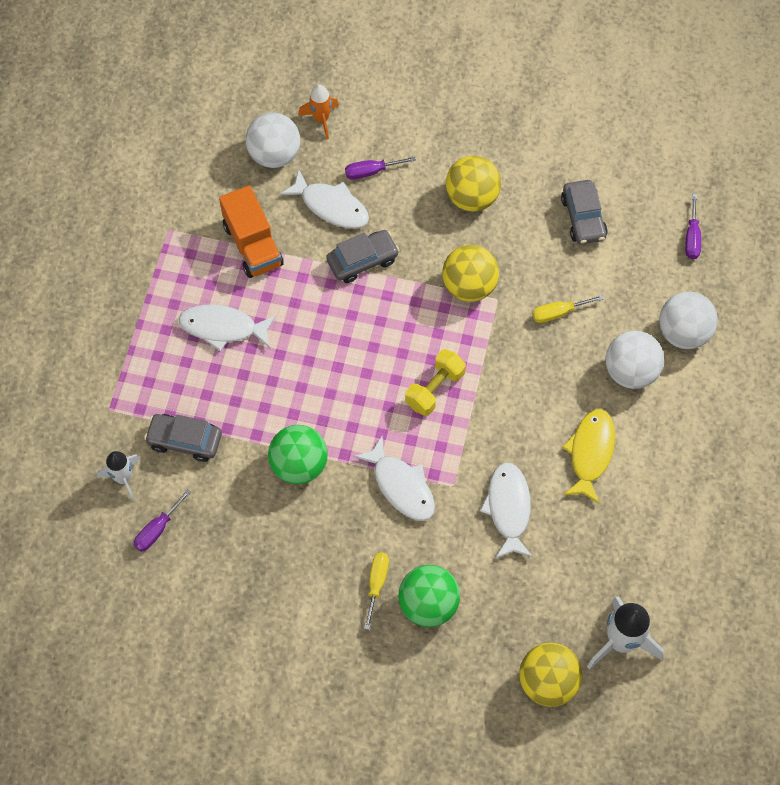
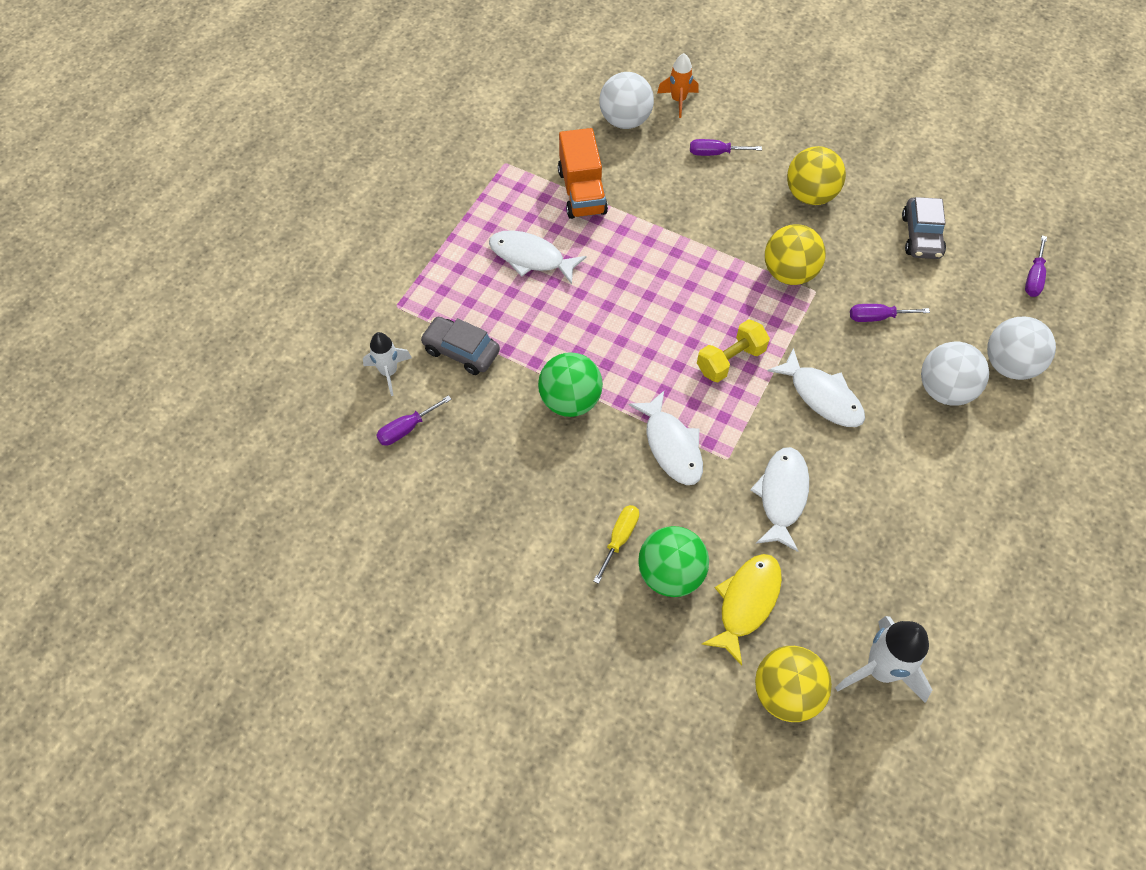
camera: 15 degrees right, 5 degrees down
white fish [280,169,369,229] -> white fish moved to [768,348,865,427]
grey car [326,230,399,283] -> none
yellow screwdriver [532,295,604,323] -> purple screwdriver [850,304,930,322]
yellow fish [562,409,615,504] -> yellow fish moved to [702,554,782,665]

